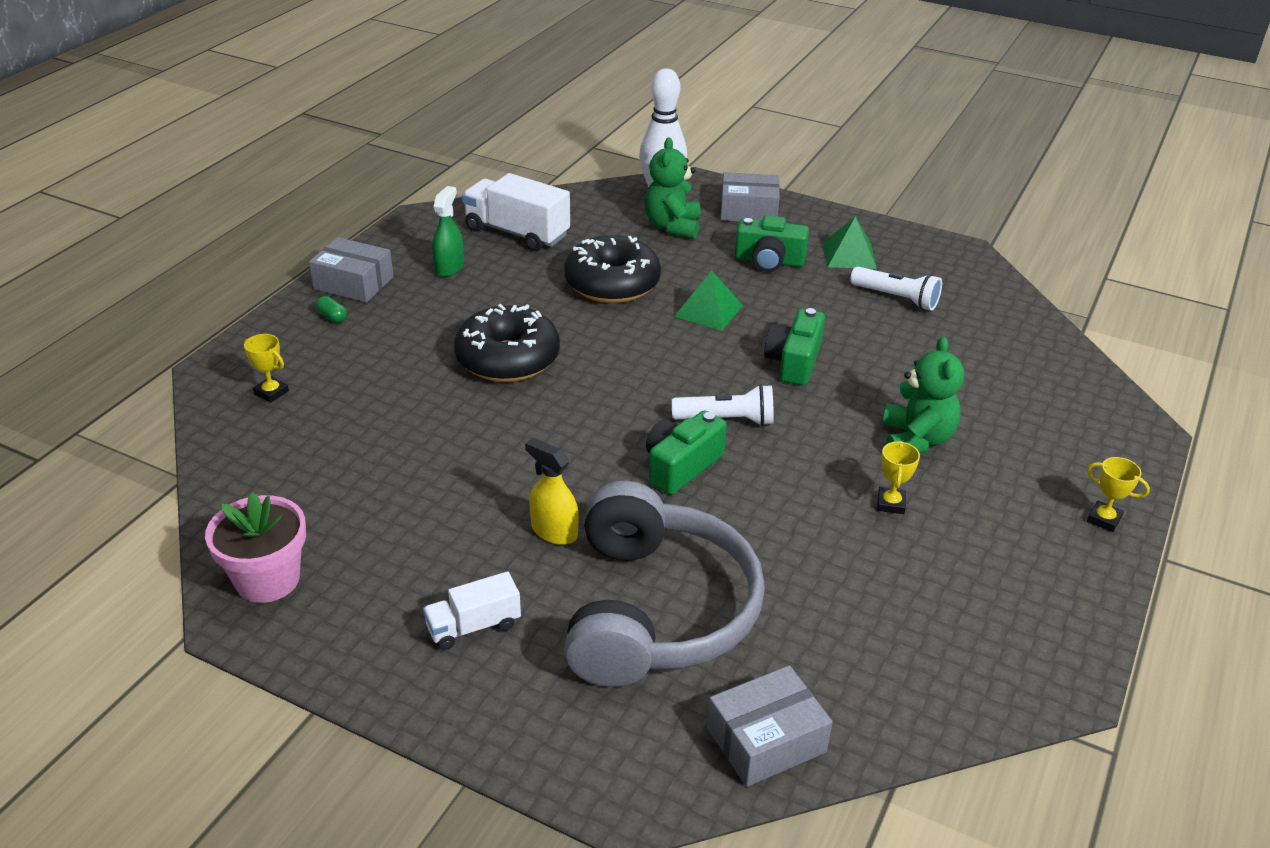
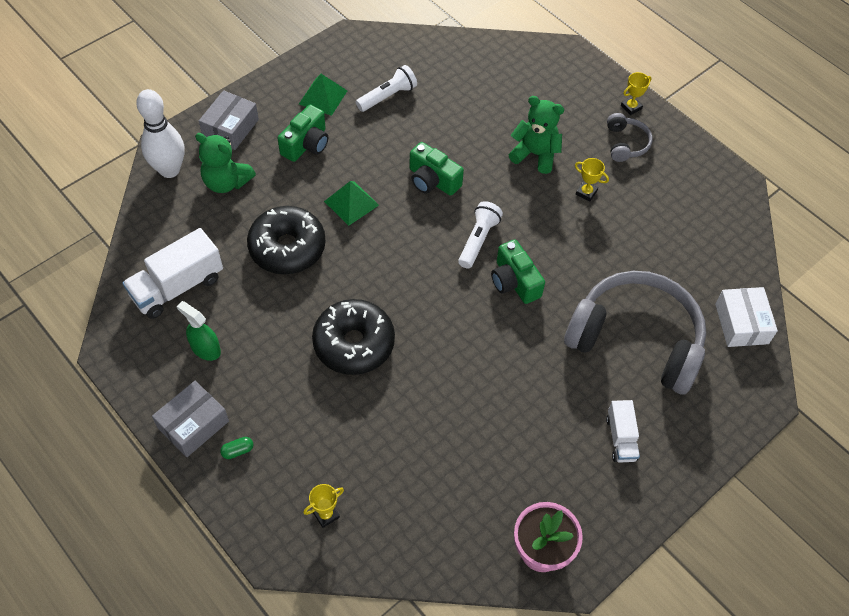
camera: 70 degrees left, 20 degrees up
yellow spray bottle [525,438,579,545] -> none
grey box [707,665,833,787] -> white box [715,287,778,347]
none -> grey headphones [607,113,653,162]

